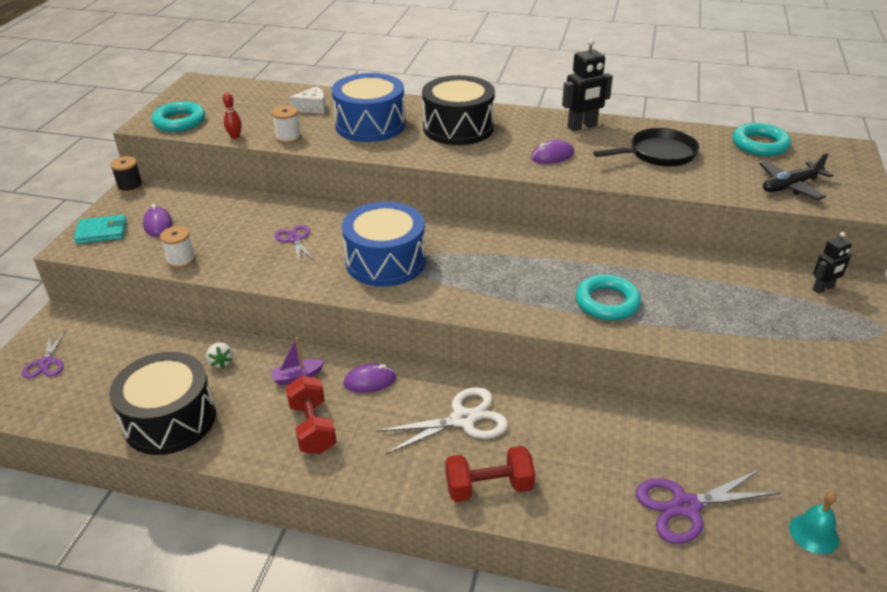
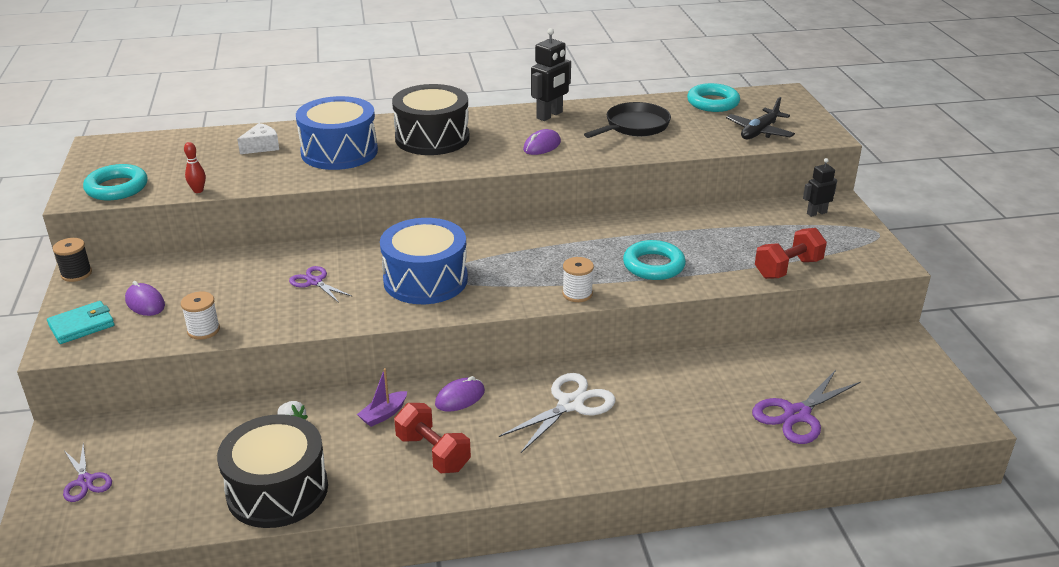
camera: 25 degrees left, 5 degrees down
white spool [272,105,301,144] -> white spool moved to [562,257,594,302]
red dumbbell [445,446,535,502] -> red dumbbell moved to [755,228,827,279]
turquoise bell [789,491,839,554] -> none
black robot [813,232,852,294] -> black robot turned 150 degrees counterclockwise [803,158,837,217]

